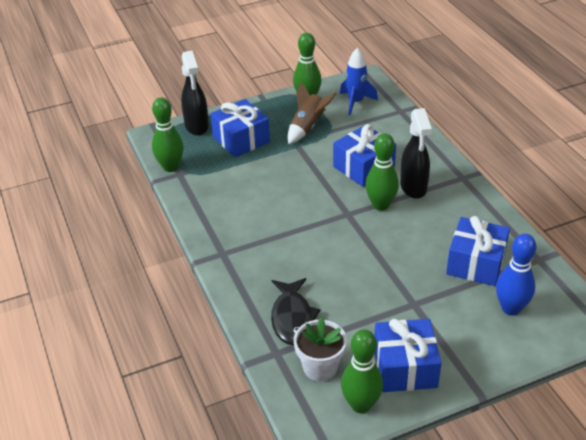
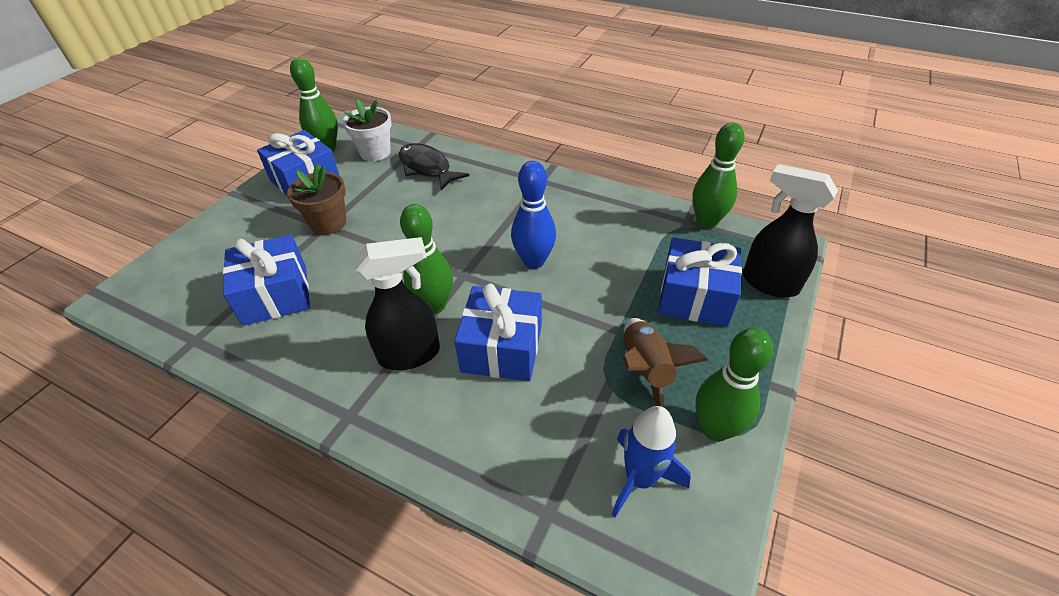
camera: 140 degrees right, 5 degrees up
black spray bottle [400,108,432,199] -> black spray bottle turned 120 degrees clockwise [354,237,440,370]
blue bowling pin [496,234,536,315] -> blue bowling pin moved to [511,161,556,269]
none -> brown flower pot [287,164,346,235]

